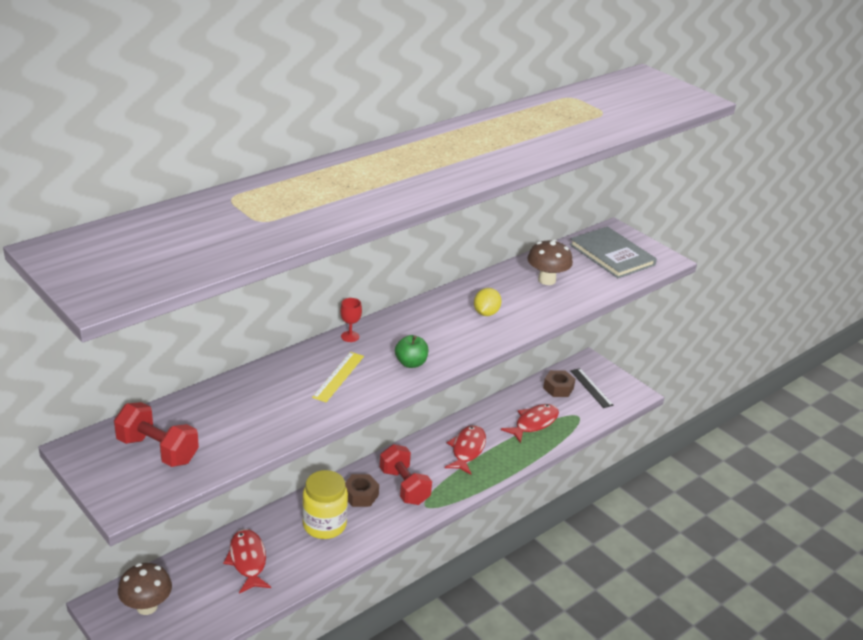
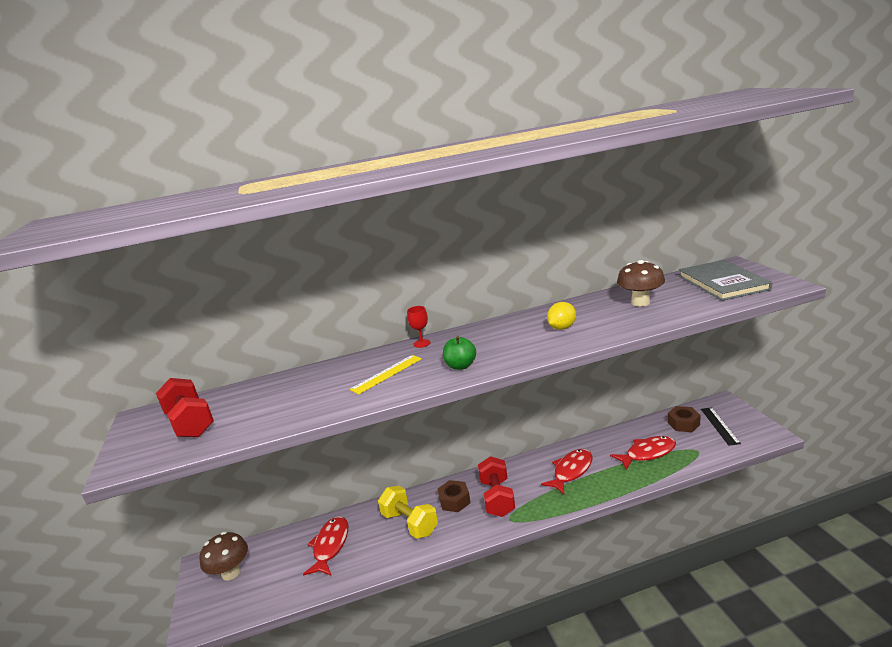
camera: 30 degrees right, 10 degrees down
yellow jar [302,470,348,539] -> yellow dumbbell [378,486,438,539]

